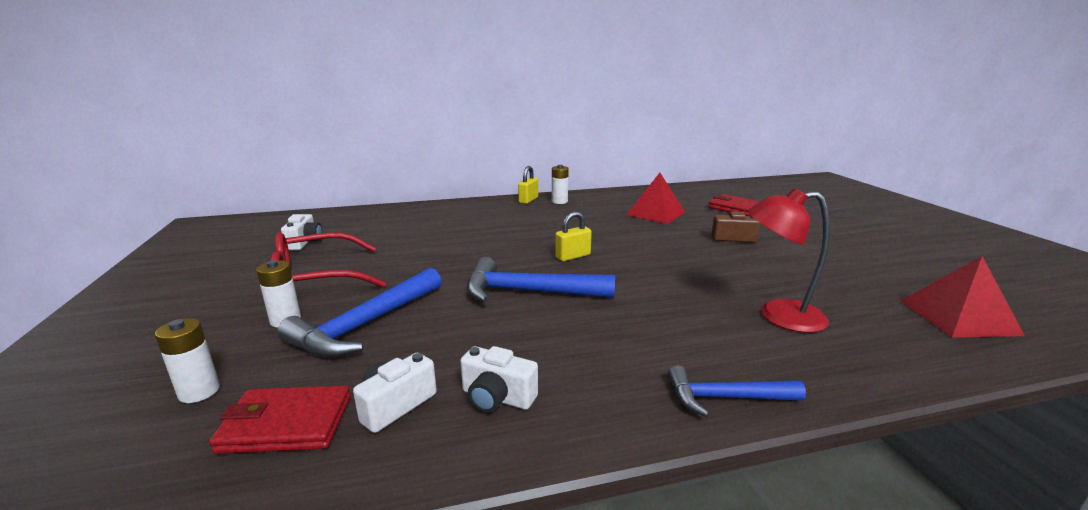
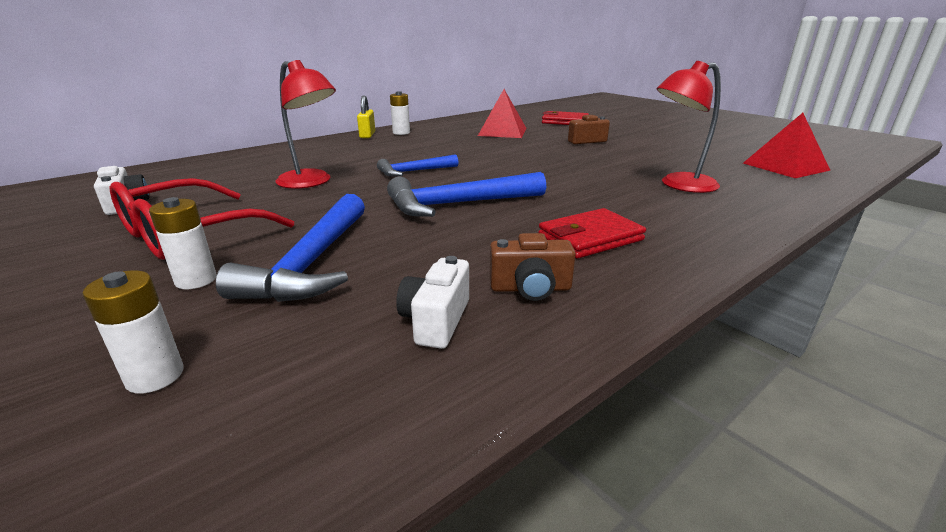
camera: 25 degrees left, 5 degrees up
red wallet [209,385,351,454] -> red wallet moved to [538,208,646,258]
white camera [460,346,538,413] -> brown camera [490,233,576,301]
yellow padlock [555,212,592,261] -> none
blue hammer [668,365,806,417] -> blue hammer moved to [377,154,459,177]
none -> red lamp [275,60,336,189]

